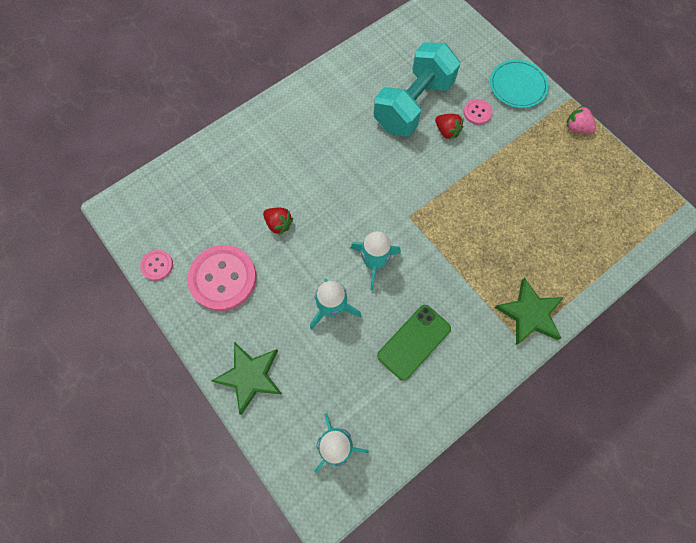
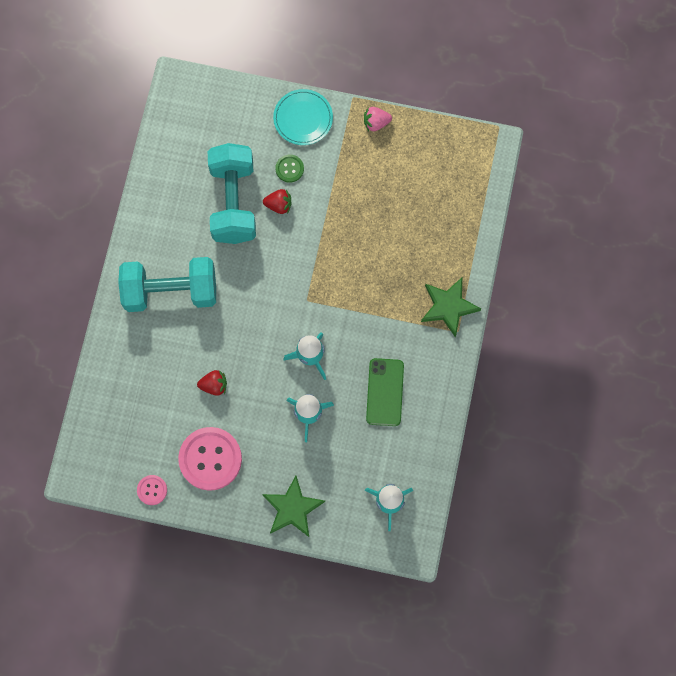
camera: 40 degrees left, 5 degrees up
pink button [464,99,492,125] -> green button [275,155,304,183]
none -> turquoise dumbbell [118,257,216,312]

